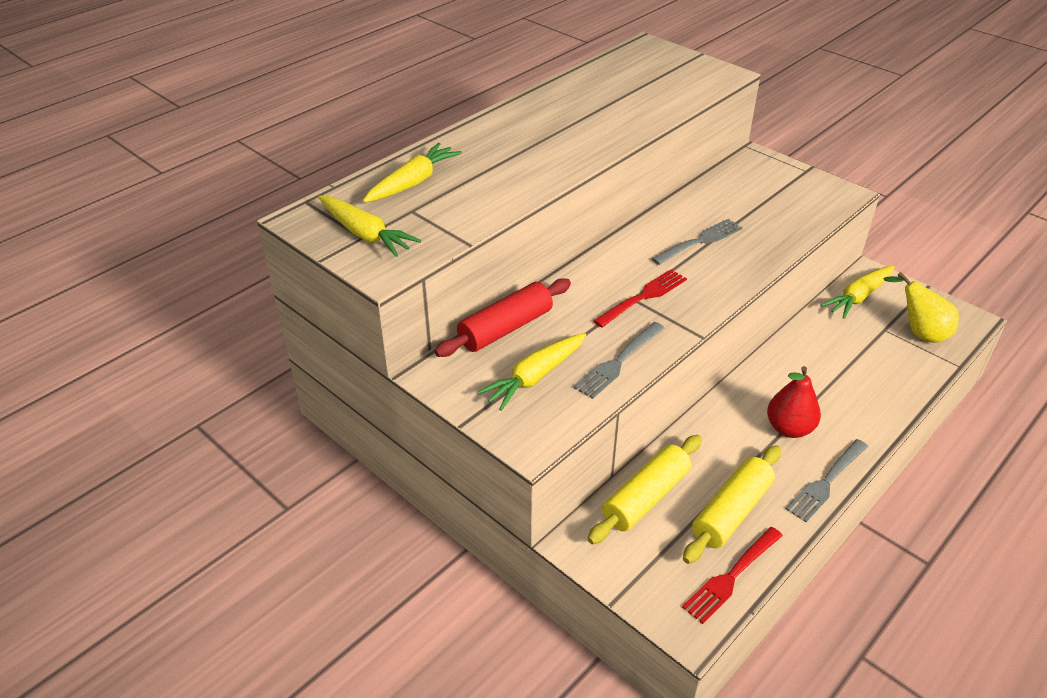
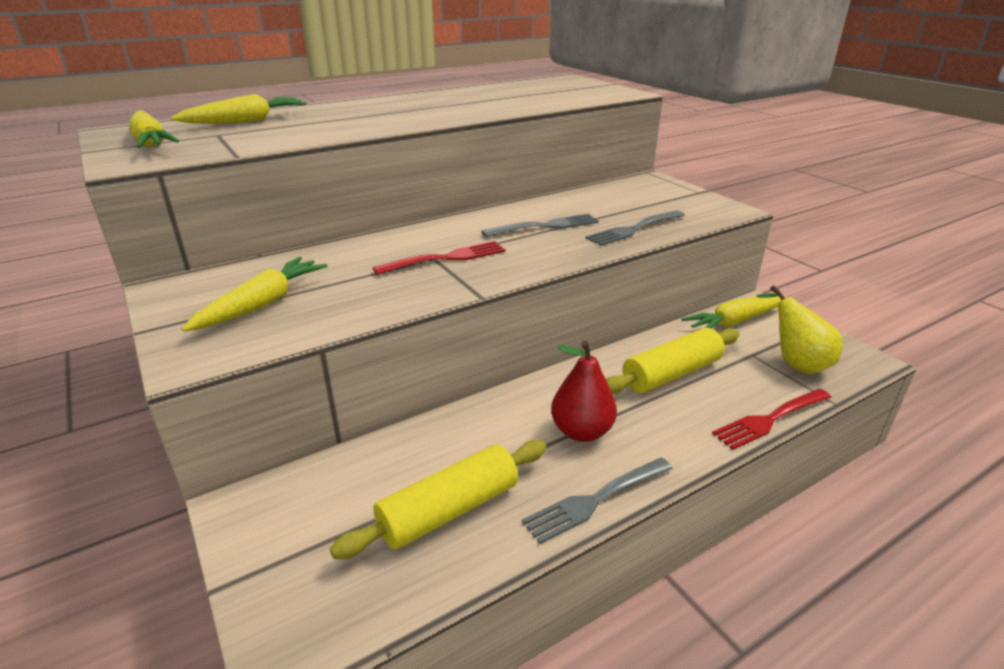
camera: 15 degrees right, 10 degrees down
red rolling pin [435,278,571,357] -> none
yellow carrot [477,333,586,411] -> yellow carrot turned 150 degrees clockwise [181,257,327,332]
grey fork [574,322,664,399] -> grey fork moved to [585,211,685,246]
yellow rolling pin [587,435,702,544] -> yellow rolling pin moved to [606,328,740,394]
red fork [682,527,783,624] -> red fork moved to [712,389,831,450]

